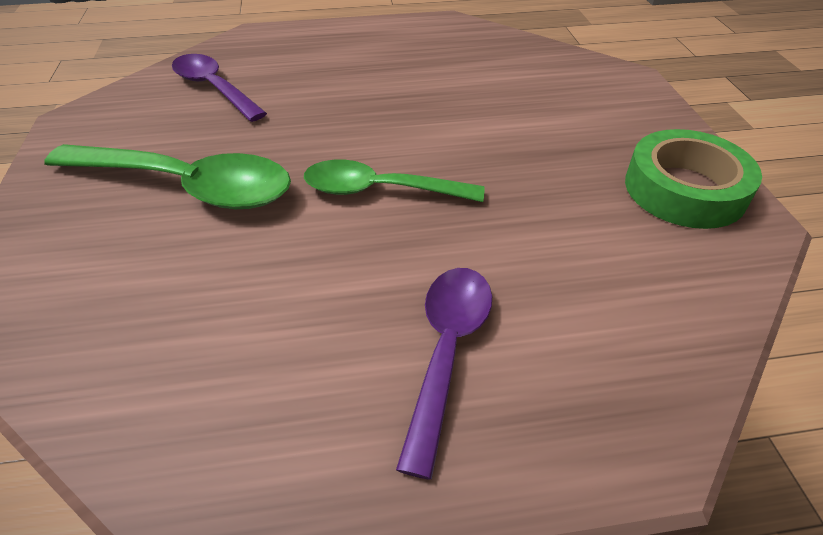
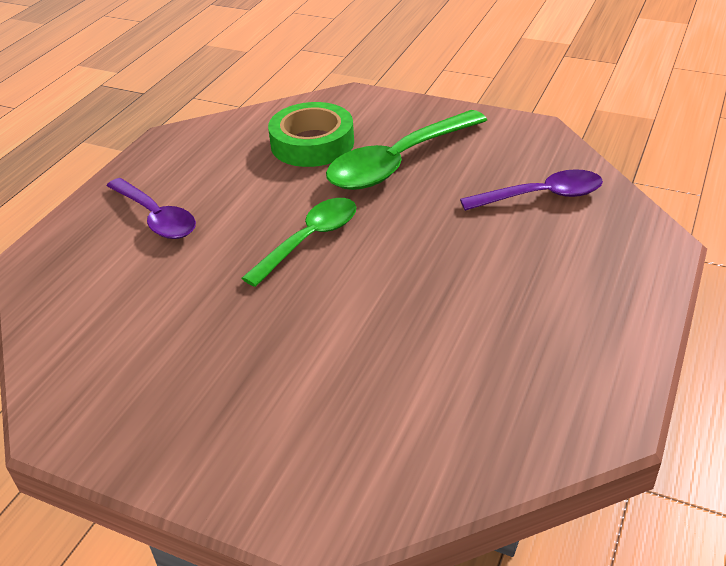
camera: 125 degrees right, 5 degrees down
green tape [625,129,762,229] -> green tape moved to [268,102,354,167]

